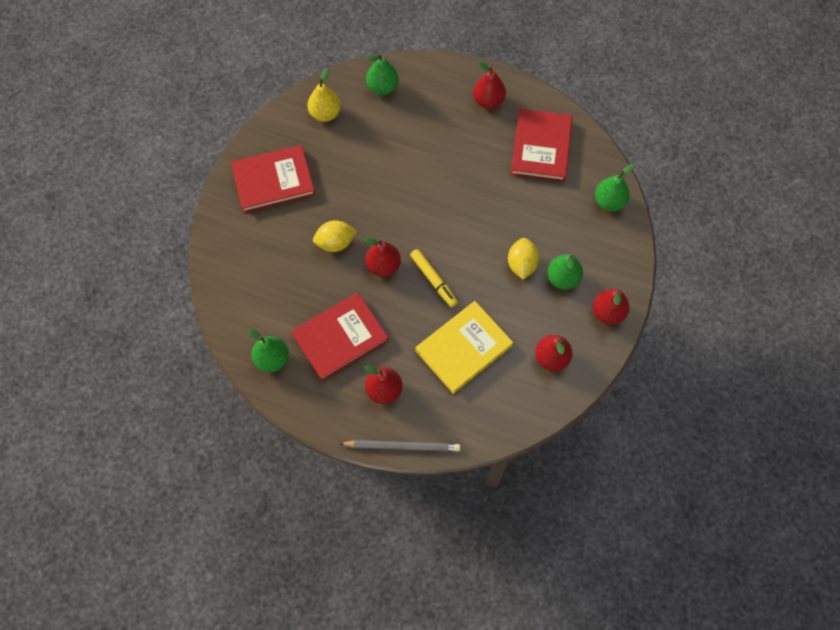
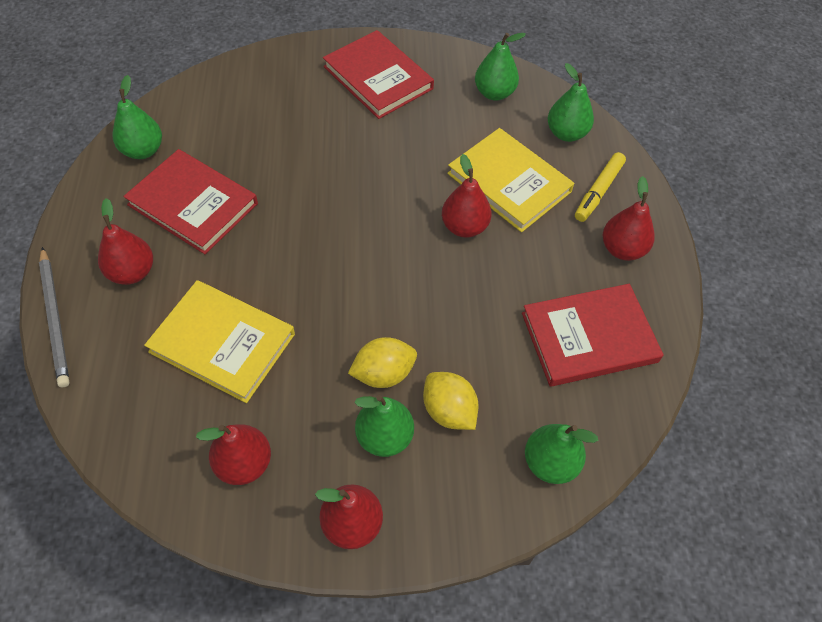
camera: 65 degrees right, 10 degrees down
yellow pear [307,68,341,122] -> green pear [475,33,526,101]
yellow lemon [313,221,357,252] -> yellow lemon moved to [423,372,479,430]
red pear [364,238,401,277] -> red pear moved to [442,154,492,238]
yellow marker [410,249,458,307] -> yellow marker moved to [575,152,626,222]
none -> yellow book [447,128,574,232]

